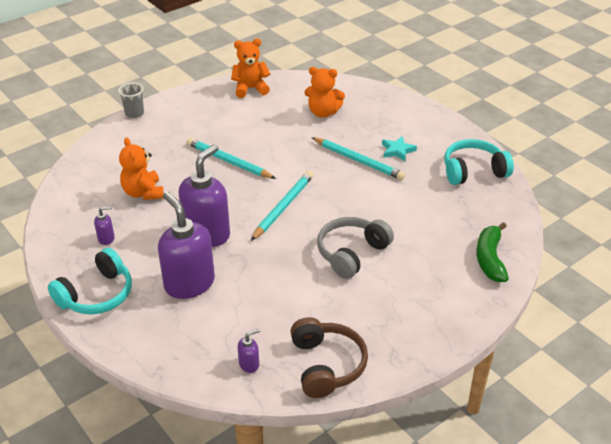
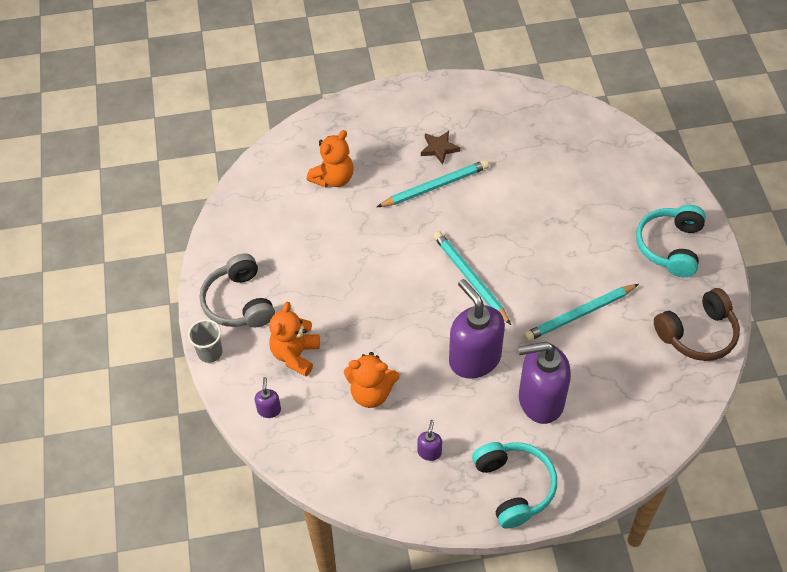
camera: 60 degrees left, 15 degrees up
turquoise pencil [186,138,276,179] -> turquoise pencil moved to [524,284,639,341]
orange teddy bear [231,39,270,98] -> orange teddy bear moved to [269,302,320,376]
purple soap dispenser [238,329,260,373] -> purple soap dispenser moved to [255,377,281,418]
brown headphones [290,317,368,398] -> brown headphones turned 135 degrees clockwise [654,288,740,361]
grey headphones [317,217,394,279] -> grey headphones moved to [200,254,275,327]
turquoise star [382,136,417,161] -> brown star [421,131,460,165]
turquoise headphones [444,139,514,185] -> turquoise headphones moved to [636,205,706,277]
green banana [476,222,509,282] -> none

